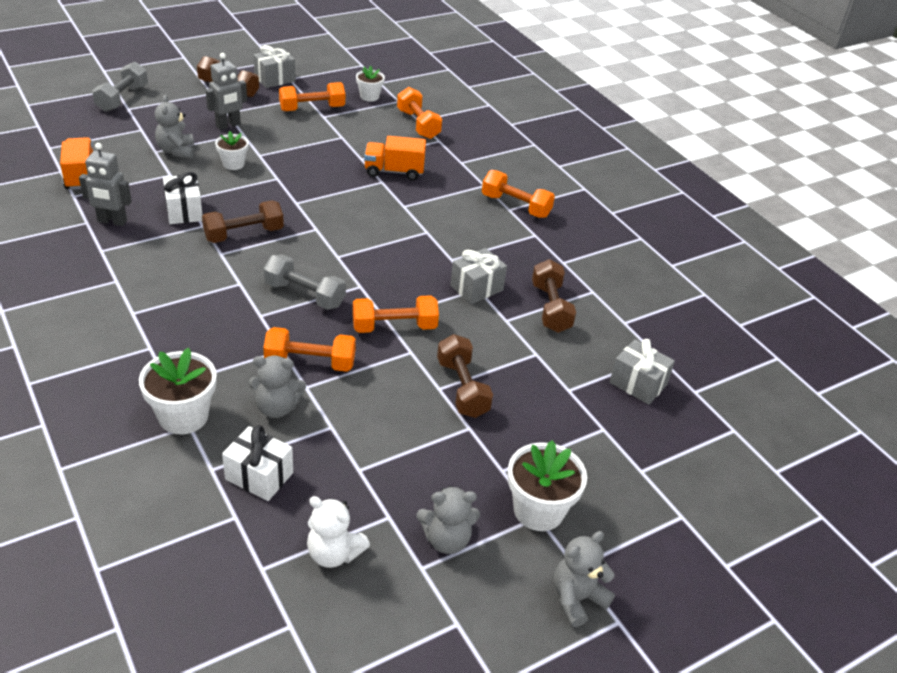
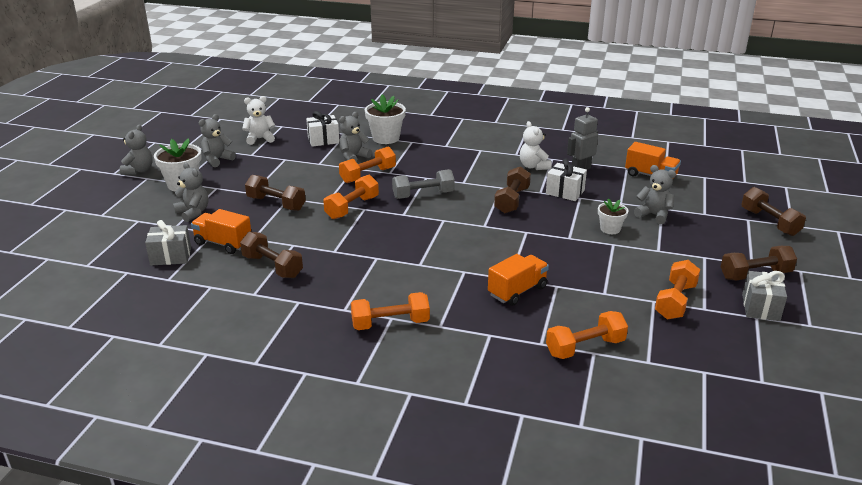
camera: 140 degrees right, 10 degrees down
grey dumbbell [92,62,148,112] -> brown dumbbell [742,187,806,236]
grey robot [206,53,247,130] -> none
white flower pot [356,66,385,102] -> none
orange dumbbell [397,87,442,139] -> orange dumbbell turned 45 degrees counterclockwise [546,311,628,359]
grey gift [450,248,507,304] -> none
none -> grey teddy bear [173,162,208,222]
none -> orange truck [191,209,251,254]
none -> white teddy bear [520,121,552,170]

